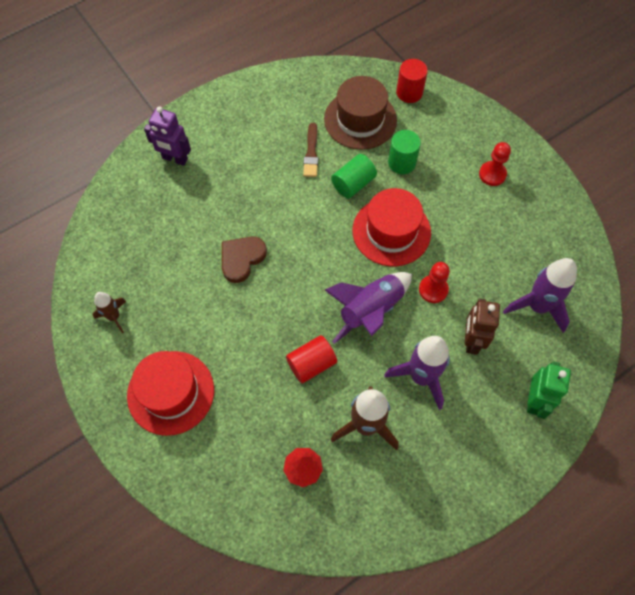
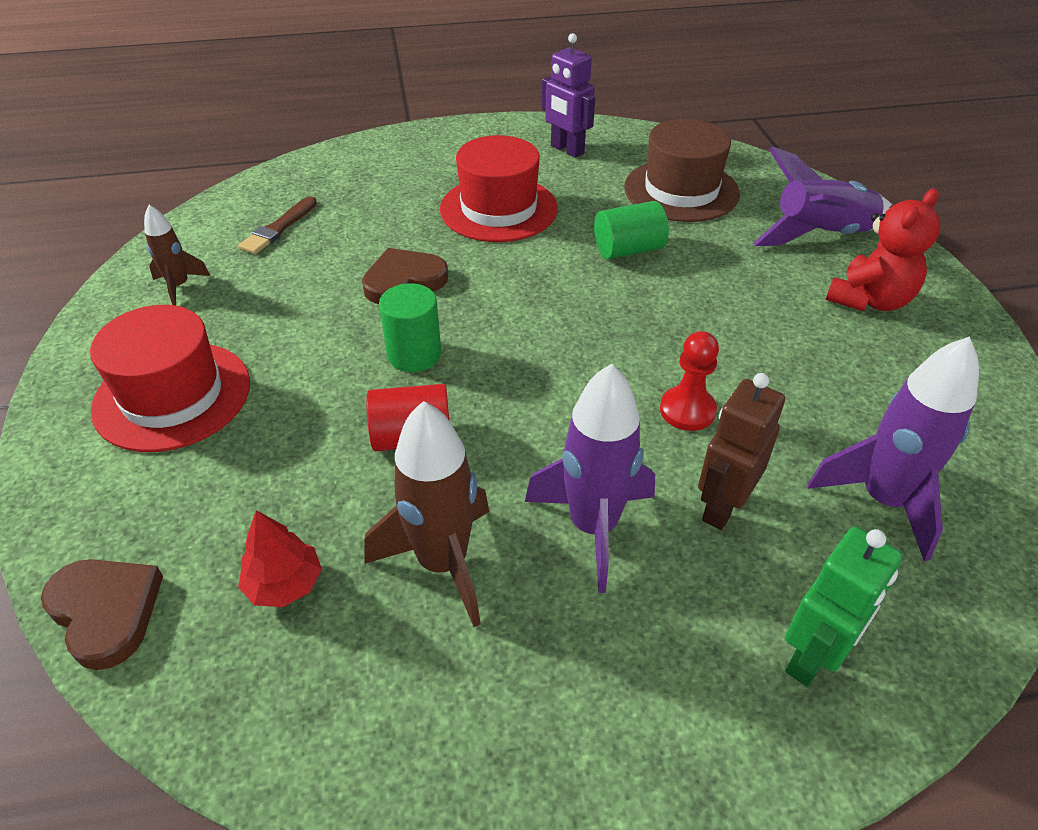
camera: 25 degrees right, 20 degrees down
purple robot [144,106,191,166] -> purple robot moved to [542,33,595,158]
brown brush [303,123,318,177] -> brown brush moved to [238,196,317,254]
purple rocket [325,272,412,344] -> purple rocket moved to [753,146,892,246]
red hat [352,188,431,266] -> red hat moved to [440,135,558,242]
green cylinder [388,130,421,174] -> green cylinder moved to [379,283,441,372]
red cylinder [396,59,428,103] -> none
red pawn [479,142,511,186] -> red teddy bear [826,188,940,311]
none -> brown heart [41,559,163,670]

